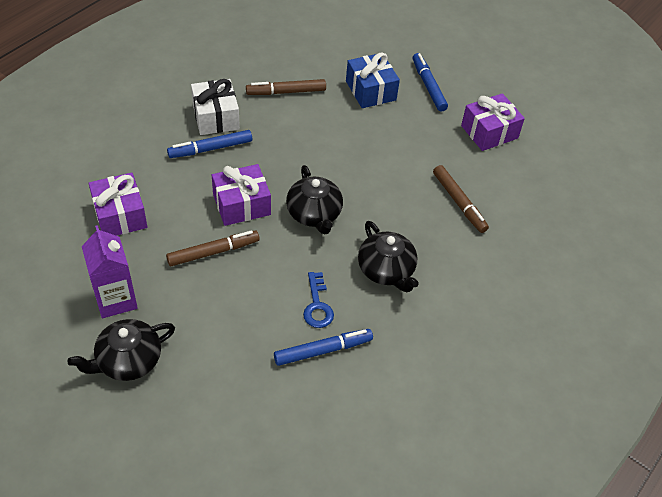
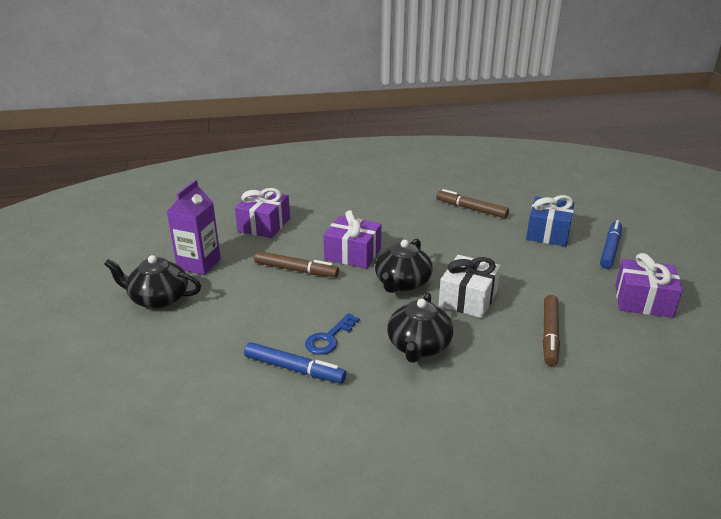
camera: 45 degrees right, 20 degrees down
blue marker [167,130,252,158] -> none
white gift [191,79,240,135] -> white gift moved to [439,255,501,318]

